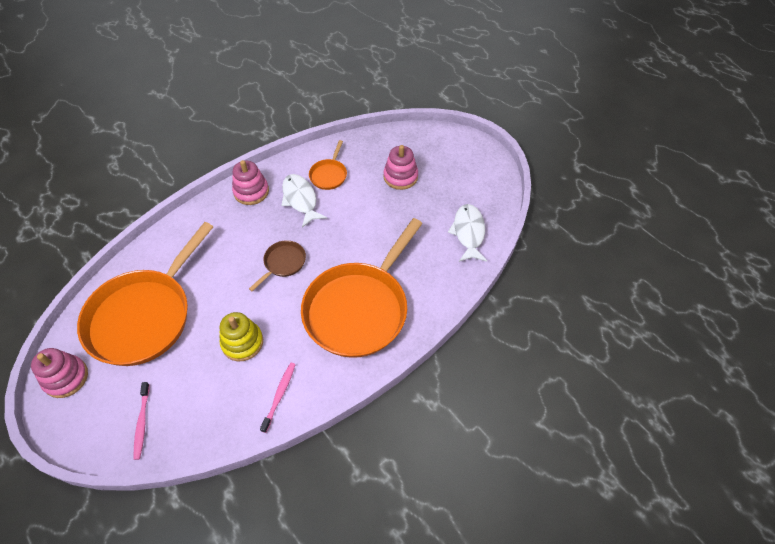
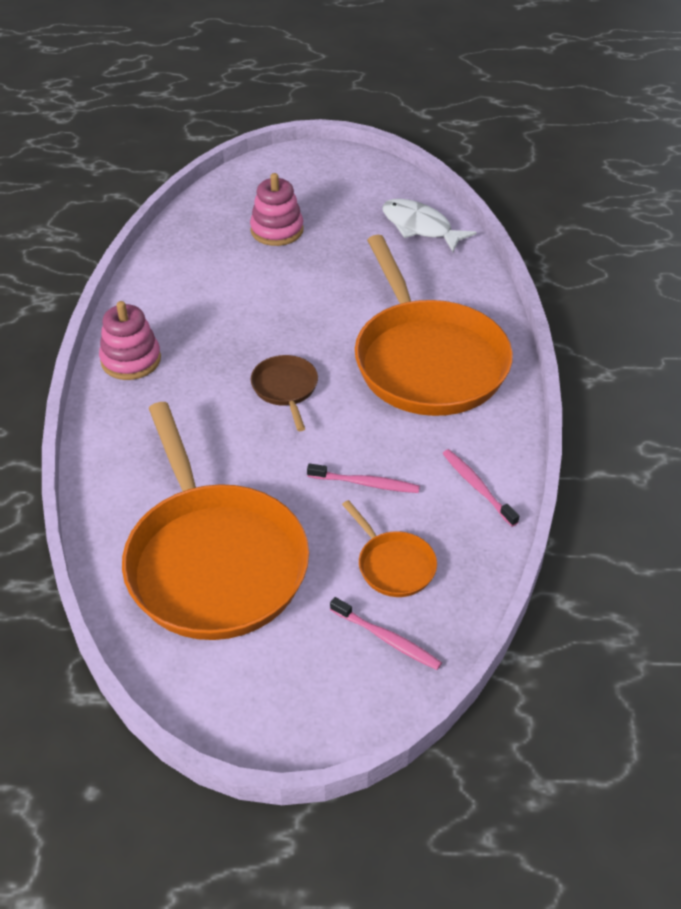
camera: 50 degrees left, 10 degrees down
pink stacking toy [31,348,88,398] -> none
yellow stacking toy [220,312,263,361] -> pink toothbrush [307,463,420,493]
white fish [281,174,327,228] -> none
orange pan [309,140,347,190] -> orange pan moved to [342,500,437,597]

